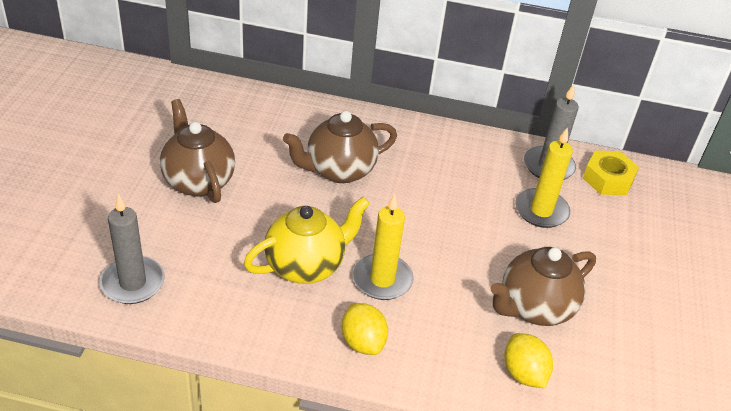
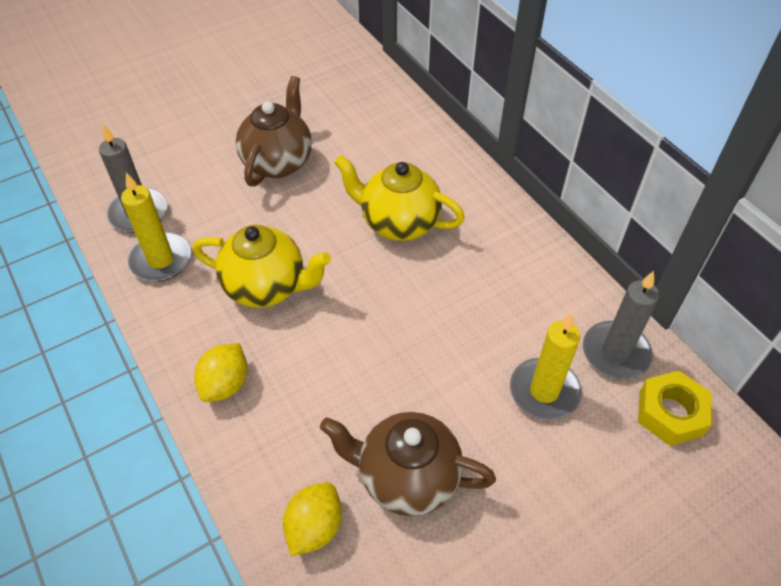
camera: 50 degrees right, 10 degrees up
brown teapot [283,111,397,183] -> yellow teapot [334,155,465,241]
yellow candle [353,194,414,300] -> yellow candle moved to [121,173,191,282]

